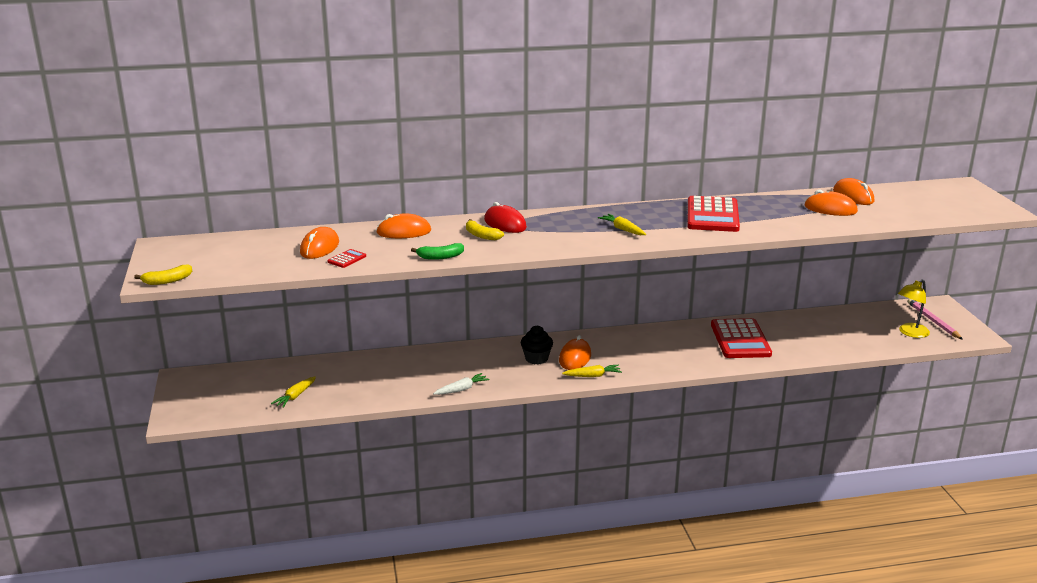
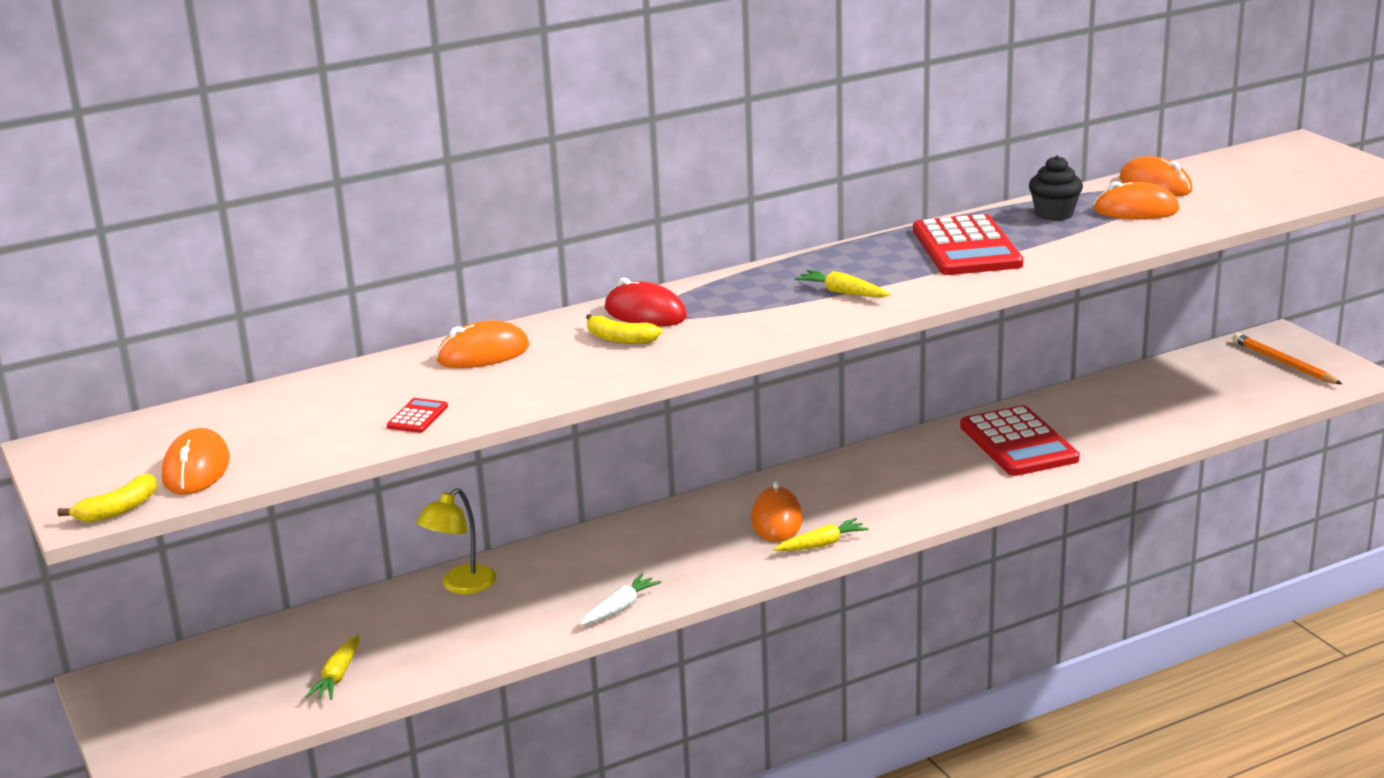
camera: 15 degrees left, 0 degrees up
orange mouse [300,227,339,259] -> orange mouse moved to [162,428,230,495]
green banana [411,243,464,260] -> none
black cupcake [521,326,553,364] -> black cupcake moved to [1029,155,1083,221]
yellow lamp [898,279,930,338] -> yellow lamp moved to [416,488,497,594]
pink pencil [907,299,963,340] -> orange pencil [1232,333,1342,384]

